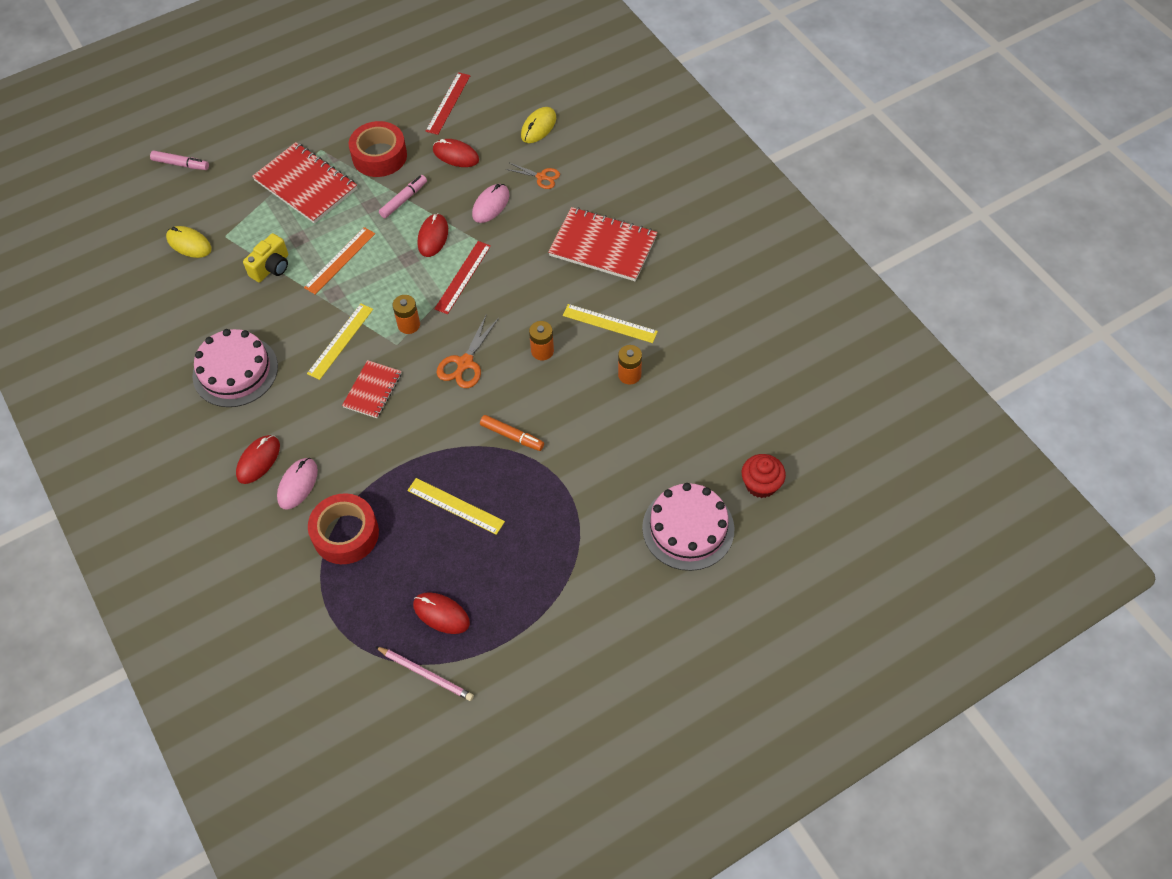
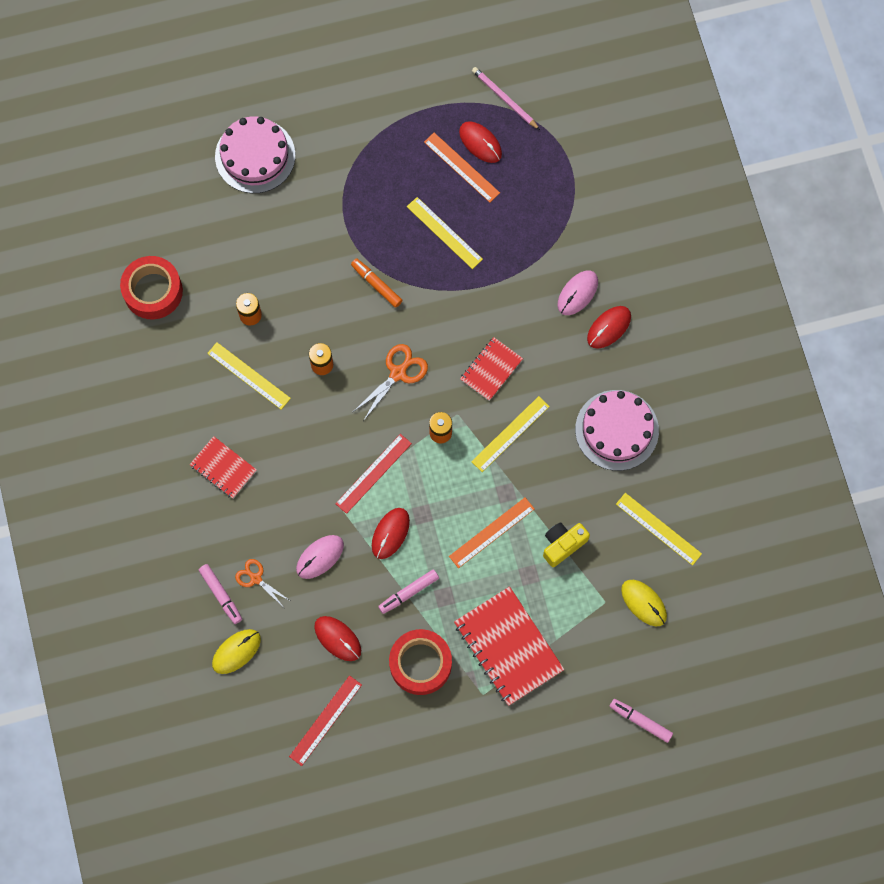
camera: 165 degrees left, 15 degrees up
red tape [308,493,379,564] -> red tape moved to [120,256,183,319]
red notebook [548,207,657,281] -> red notebook [190,436,257,498], size x0.58
red cupcake [742,454,786,498] -> none
none -> pink marker [199,564,242,624]
none -> orange ruler [424,133,500,202]
none -> yellow ruler [616,493,702,566]

